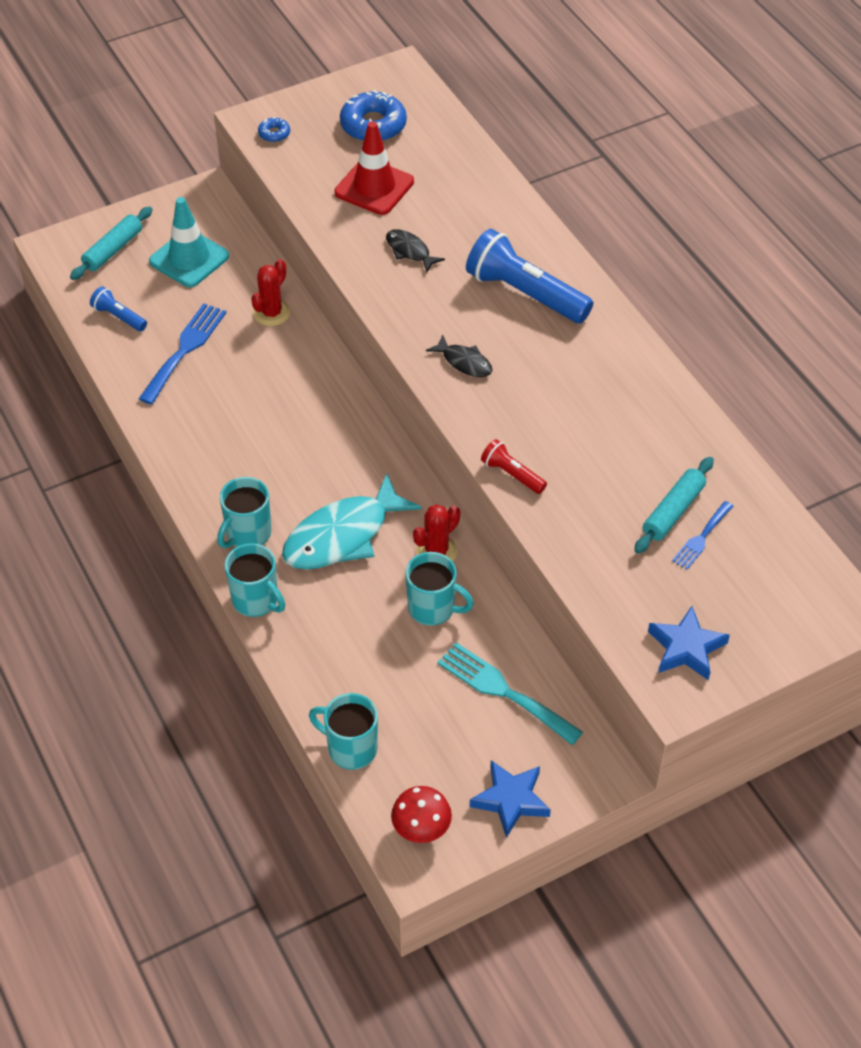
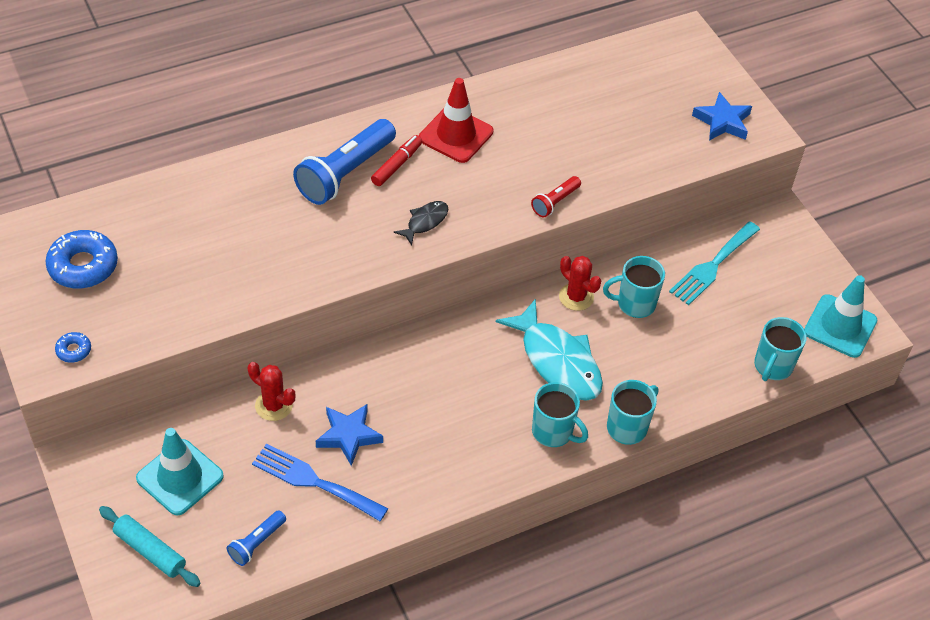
camera: 90 degrees left, 0 degrees up
red traffic cone [334,121,414,215] -> red traffic cone moved to [419,78,493,163]
black fish [386,229,445,273] -> none
red mushroom [391,786,452,843] -> turquoise traffic cone [804,275,877,358]
turquoise mug [406,552,474,626] -> turquoise mug turned 120 degrees counterclockwise [603,256,665,318]
blue star [470,760,551,838] -> blue star moved to [316,404,383,466]
turquoise rolling pin [634,457,714,554] -> none
blue fork [672,501,733,570] -> none
none -> red marker [371,135,423,186]

